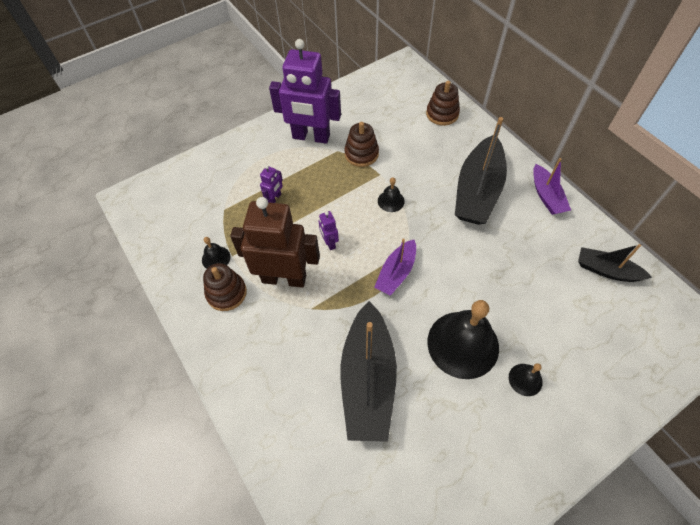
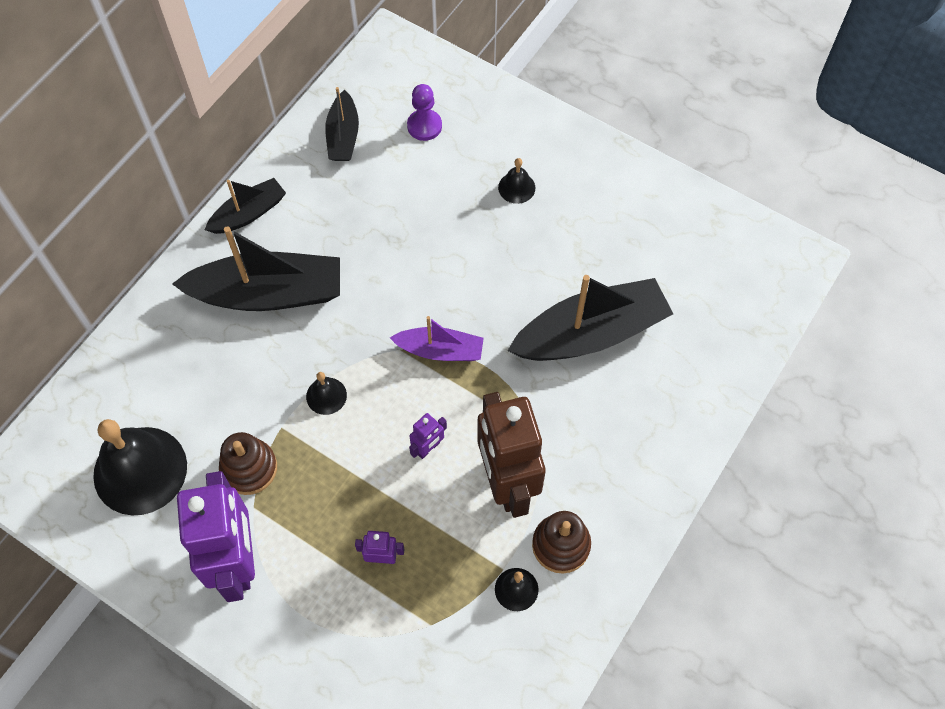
camera: 115 degrees left, 5 degrees up
brown stacking toy [426,81,460,126] -> none
black bell [427,300,499,379] -> black bell moved to [93,419,187,515]
purple boat [533,158,571,215] -> black boat [205,178,286,234]
none -> purple pawn [407,84,442,141]

